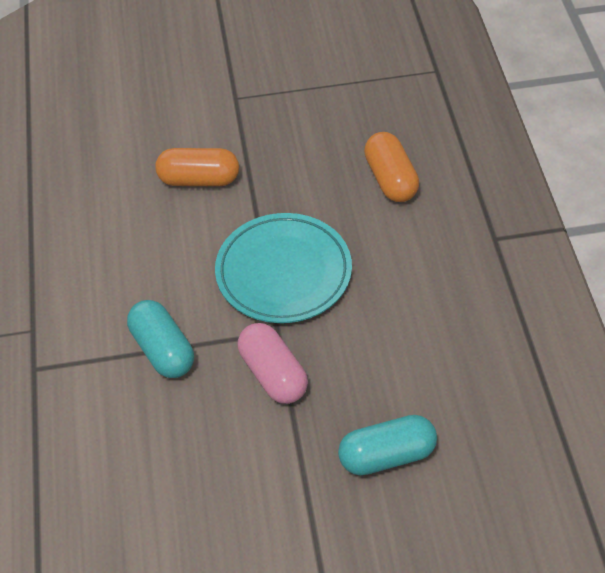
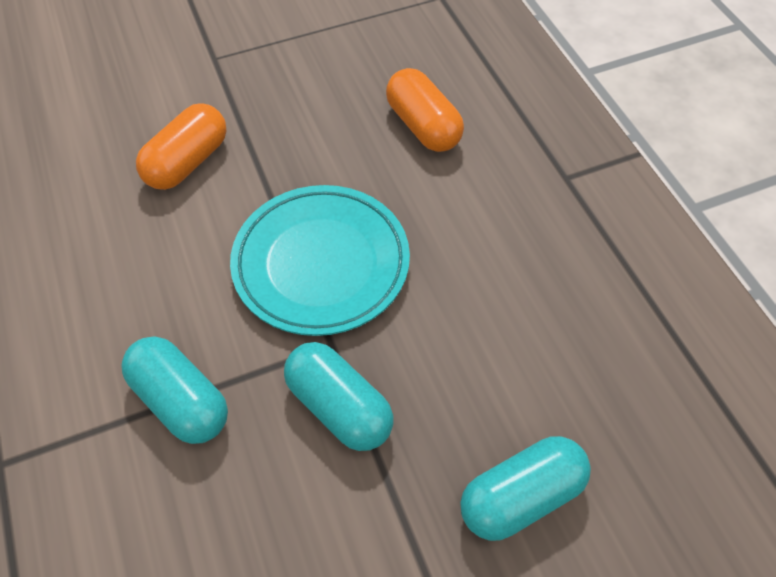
camera: 15 degrees left, 5 degrees up
orange capsule [155,148,239,186] -> orange capsule turned 45 degrees counterclockwise [136,103,227,190]
pink capsule [238,323,308,404] -> turquoise capsule [284,342,393,451]

